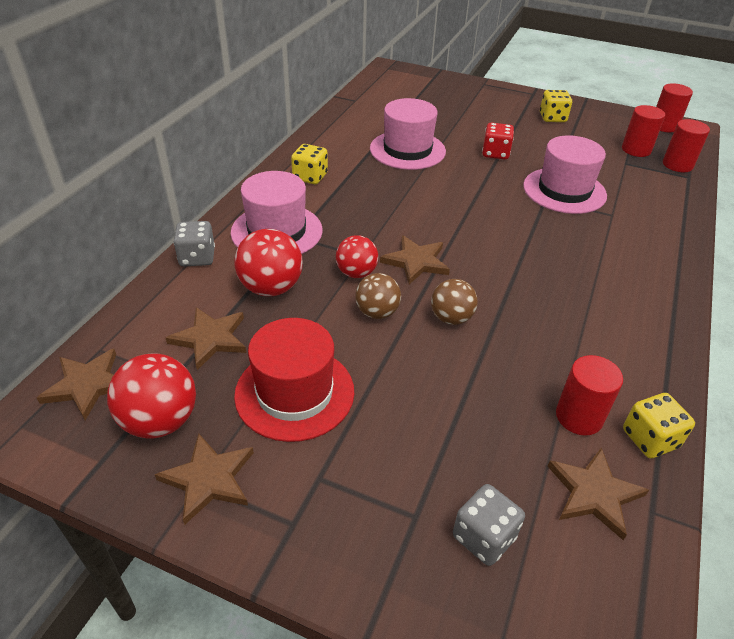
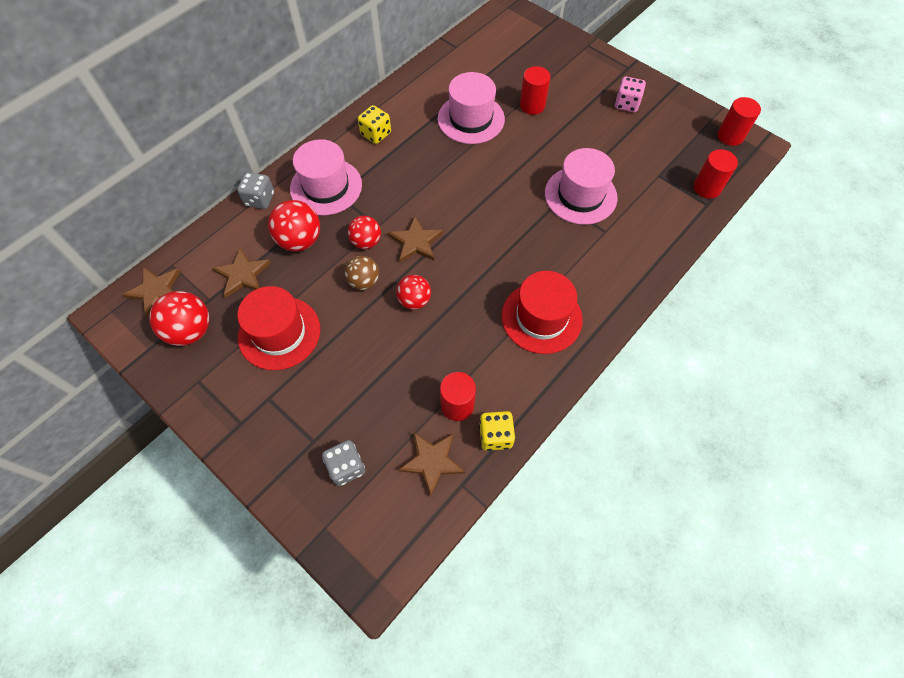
camera: 20 degrees right, 20 degrees up
brown star [155,433,254,525] -> none
brown ball [431,279,478,325] -> red ball [396,275,431,310]
red dice [482,123,514,160] -> none
yellow dice [540,90,572,122] -> pink dice [615,77,646,112]
red cylinder [622,105,665,157] -> red cylinder moved to [520,66,551,115]
none -> red hat [502,271,583,354]

